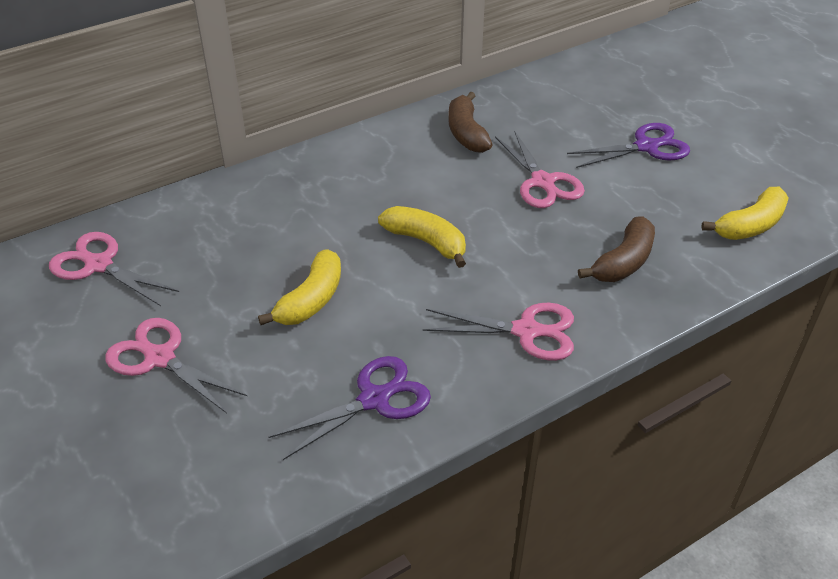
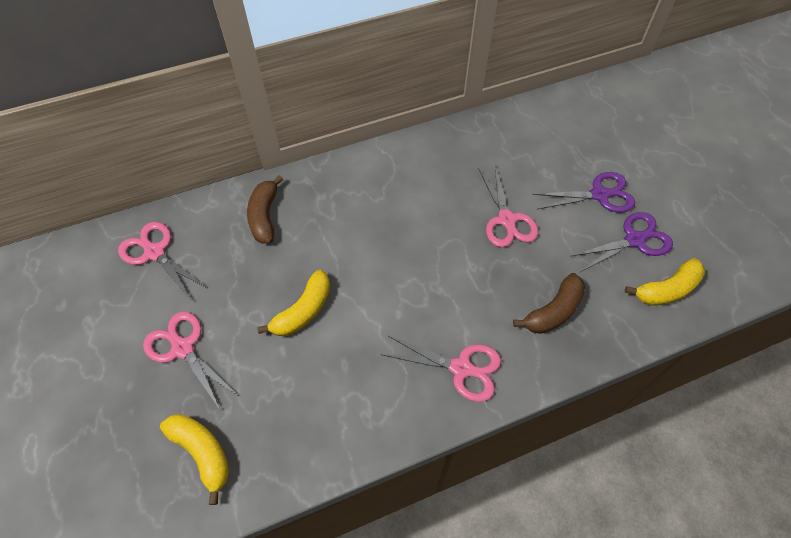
camera: 10 degrees right, 15 degrees up
purple scissors [269,356,431,460] -> purple scissors moved to [571,212,673,272]
yellow banana [378,206,466,268] -> yellow banana moved to [160,414,229,505]
brown banana [448,92,493,153] -> brown banana moved to [247,175,283,243]

